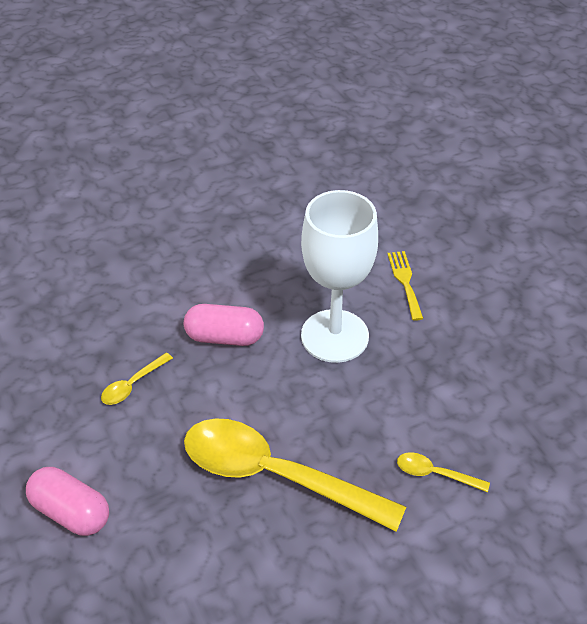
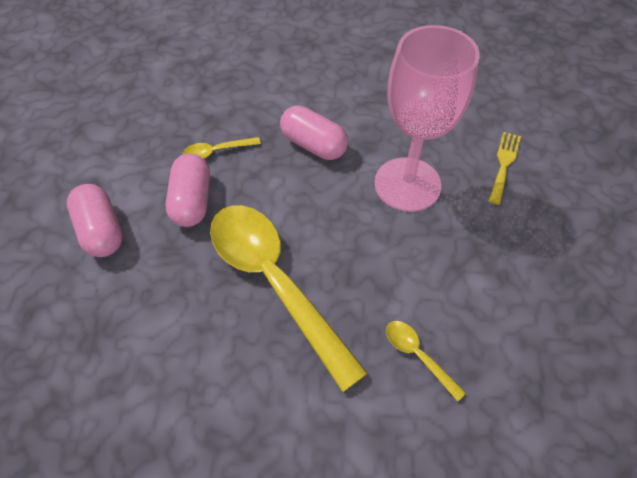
camera: 30 degrees right, 10 degrees up
white goblet [301,190,378,363] -> pink goblet [374,25,480,212]
none -> pink capsule [166,153,210,227]

